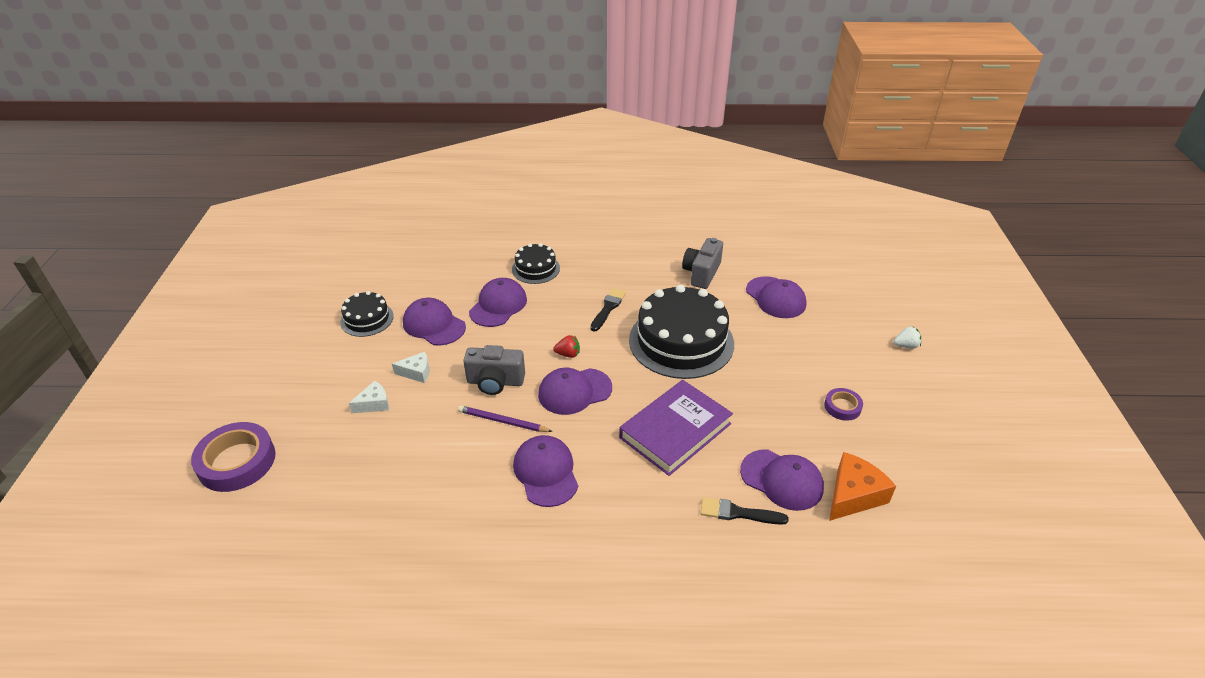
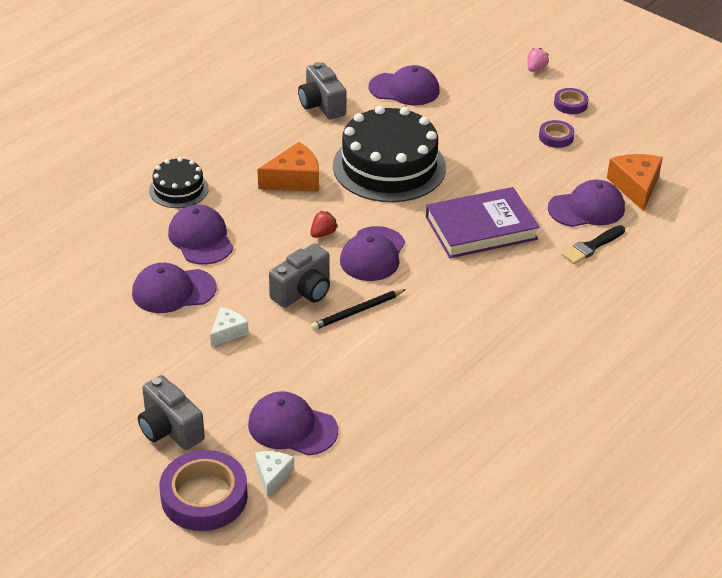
camera: 50 degrees left, 0 degrees up
black cake [340,291,394,337] -> none
white cheese [349,381,389,413] -> white cheese moved to [255,451,294,498]
purple pencil [458,405,553,432] -> black pencil [311,289,406,330]
purple cap [513,435,578,507] -> purple cap moved to [248,391,338,456]
black brush [590,288,626,332] -> orange cheese [257,142,319,192]
purple book [619,380,733,476] -> purple book turned 75 degrees clockwise [426,187,540,258]
white strawberry [894,326,921,348] -> pink strawberry [527,48,549,72]
none -> grey camera [138,375,205,450]
none -> purple tape [554,88,589,114]

